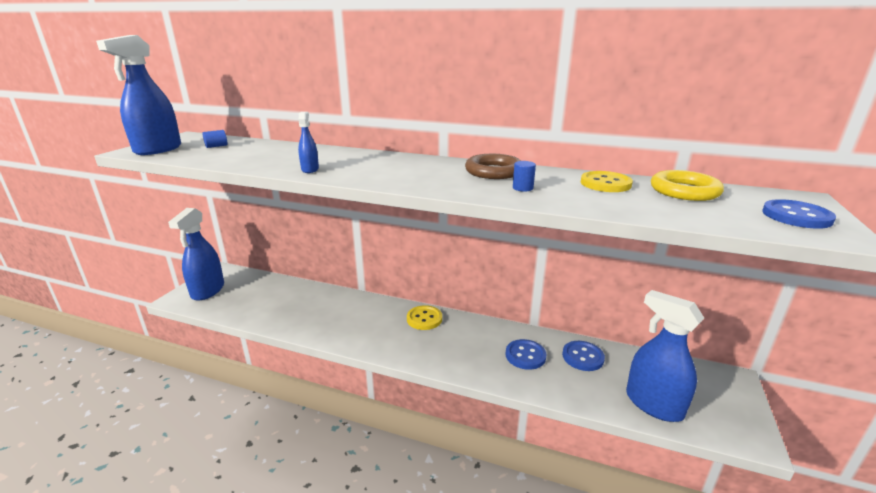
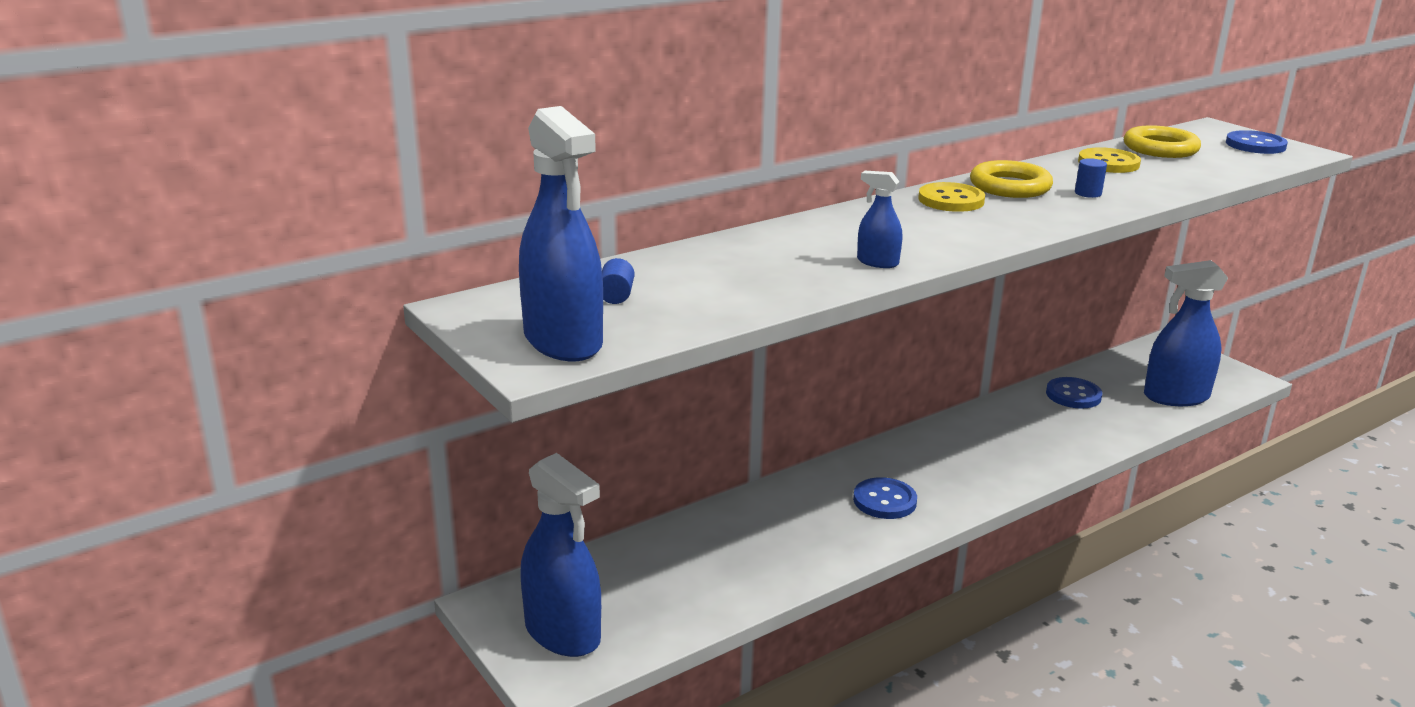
camera: 55 degrees left, 0 degrees up
yellow button [407,305,442,330] -> yellow button moved to [918,182,985,212]
brown ring [465,154,521,179] -> yellow ring [970,160,1053,198]
blue button [505,339,546,370] -> blue button moved to [853,477,917,519]

